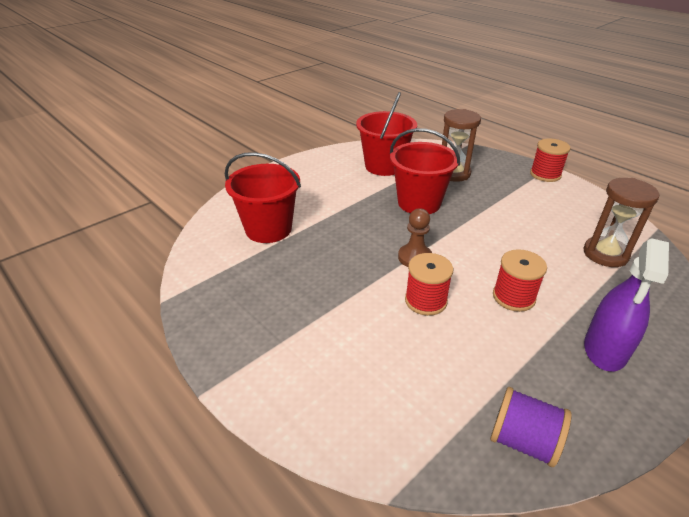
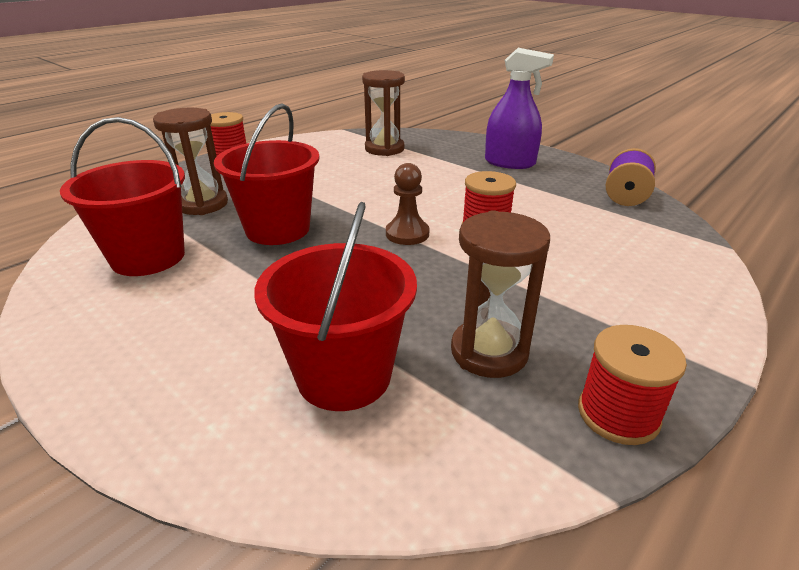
camera: 95 degrees left, 5 degrees down
red spool [493,249,547,312] -> red spool moved to [578,325,687,445]
none -> brown hourglass [451,210,550,378]

